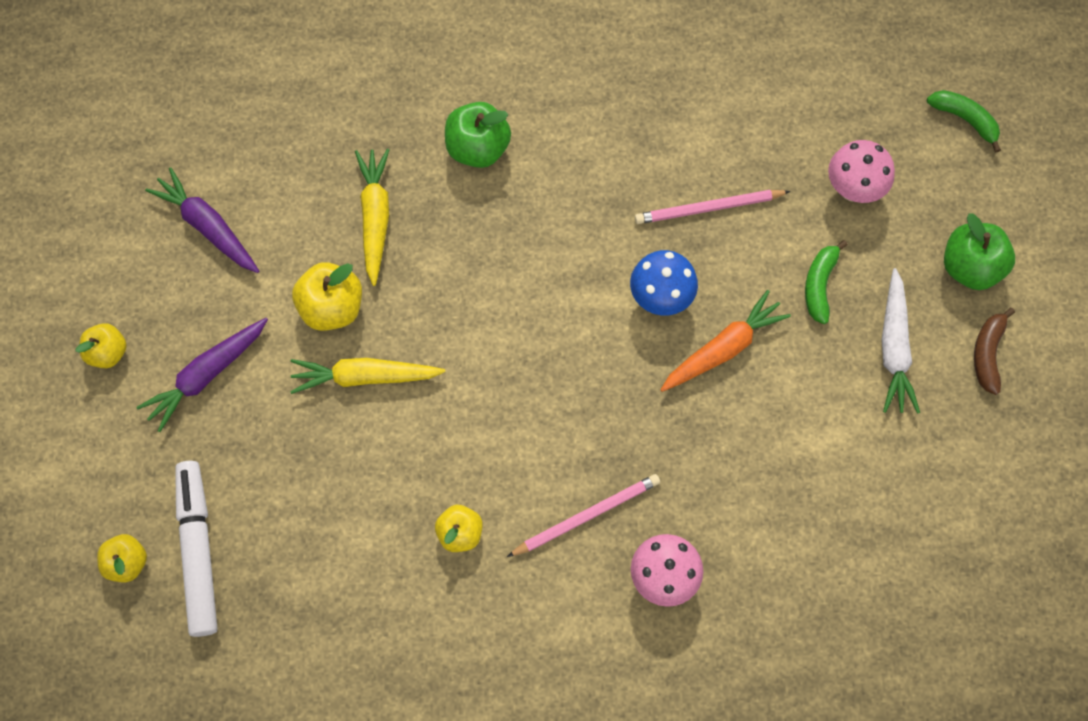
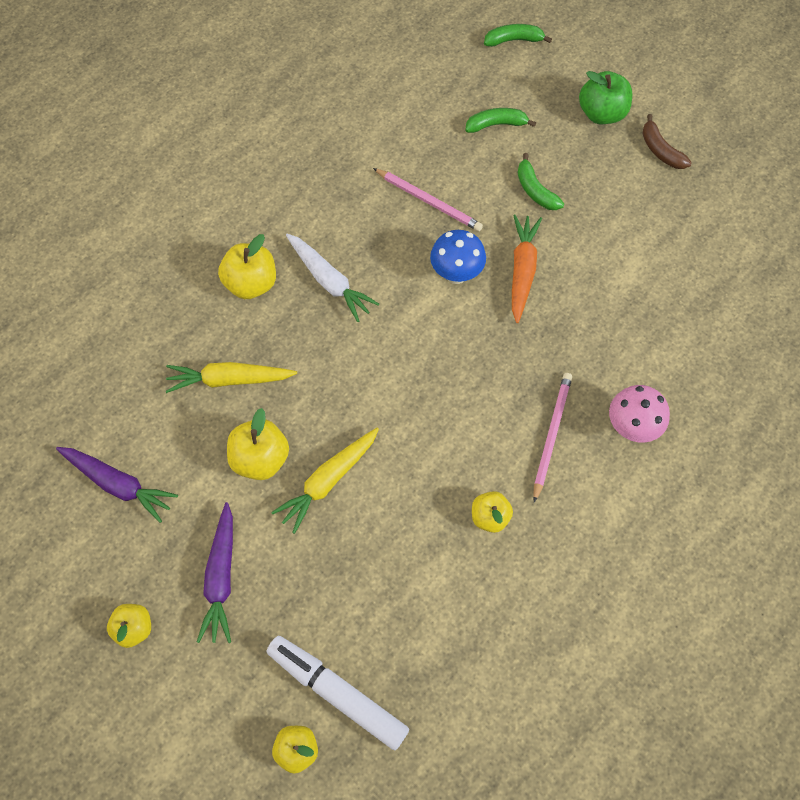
camera: 45 degrees left, 5 degrees down
purple carrot [145,167,259,273] -> purple carrot turned 150 degrees counterclockwise [56,447,178,523]
yellow carrot [355,148,389,286] -> yellow carrot turned 45 degrees counterclockwise [166,362,297,393]
green apple [445,102,511,168] -> yellow apple [218,234,276,299]
pink pencil [635,190,791,224] -> pink pencil turned 90 degrees counterclockwise [373,168,483,231]
pink mushroom [828,140,895,203] -> green banana [465,108,536,133]
white carrot [882,268,920,414] -> white carrot moved to [286,233,379,322]

